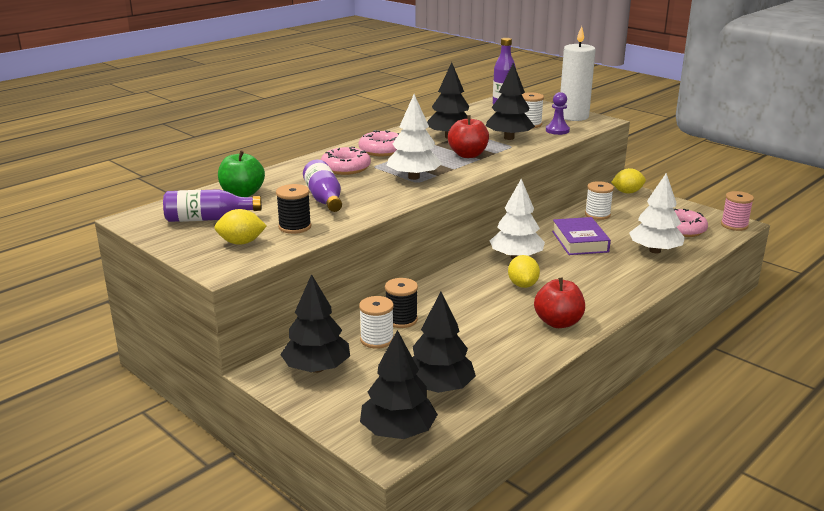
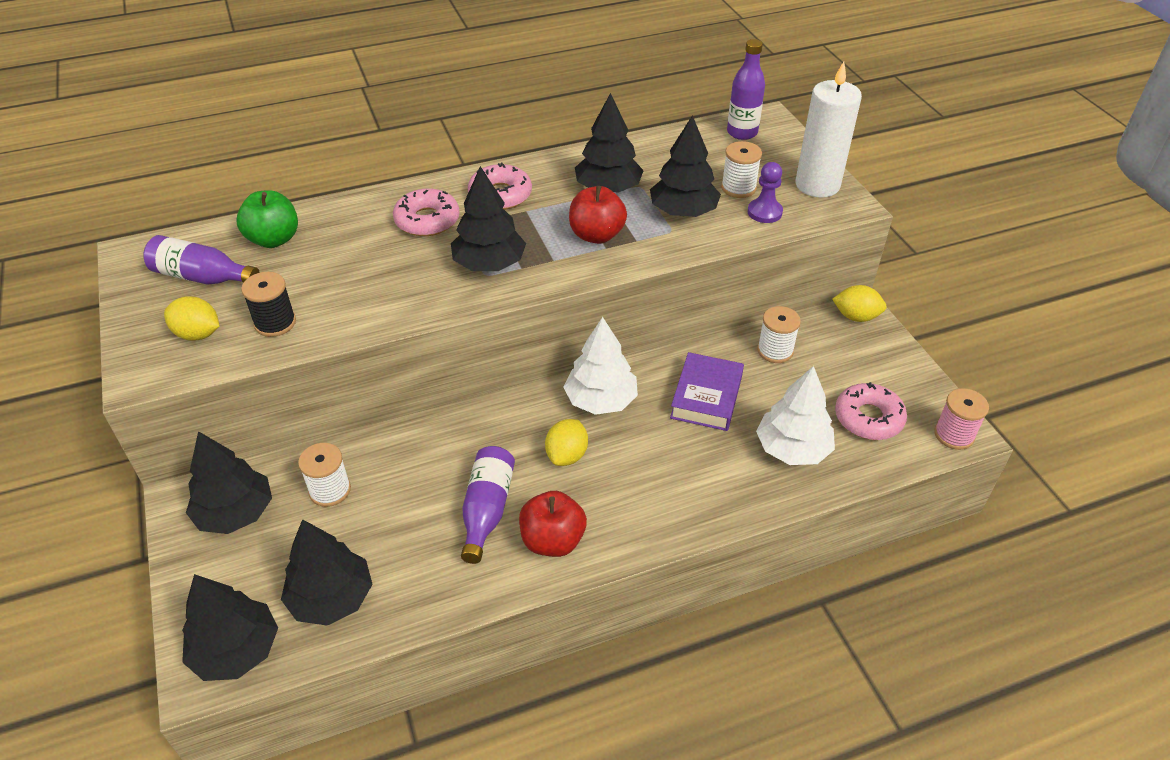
camera: 25 degrees right, 20 degrees up
purple bottle [303,159,342,212] -> purple bottle moved to [461,446,515,564]
black spool [385,278,418,328] -> none
white tree [387,94,442,180] -> black tree [451,166,526,271]

